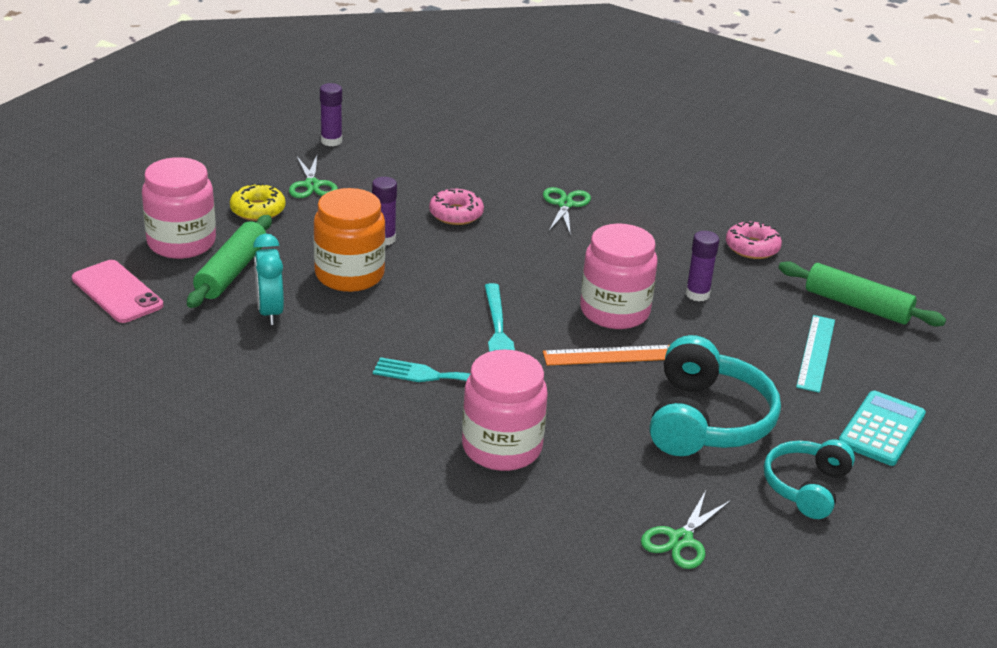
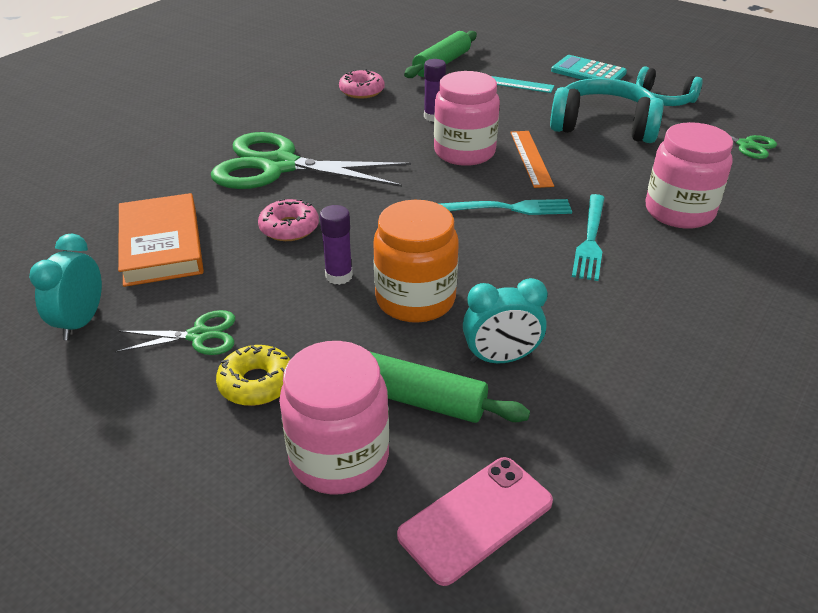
camera: 85 degrees left, 5 degrees up
purple glue stick [320,83,342,146] -> turquoise clock [29,234,102,340]
green scissors [543,187,591,236] -> green scissors [211,132,411,189], size x2.18
none -> orange book [118,193,204,287]

